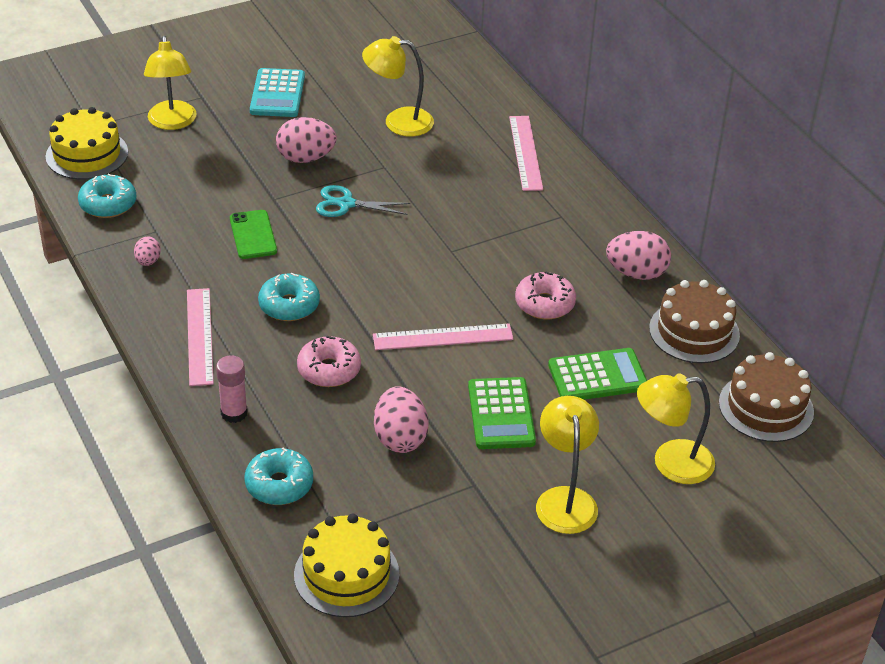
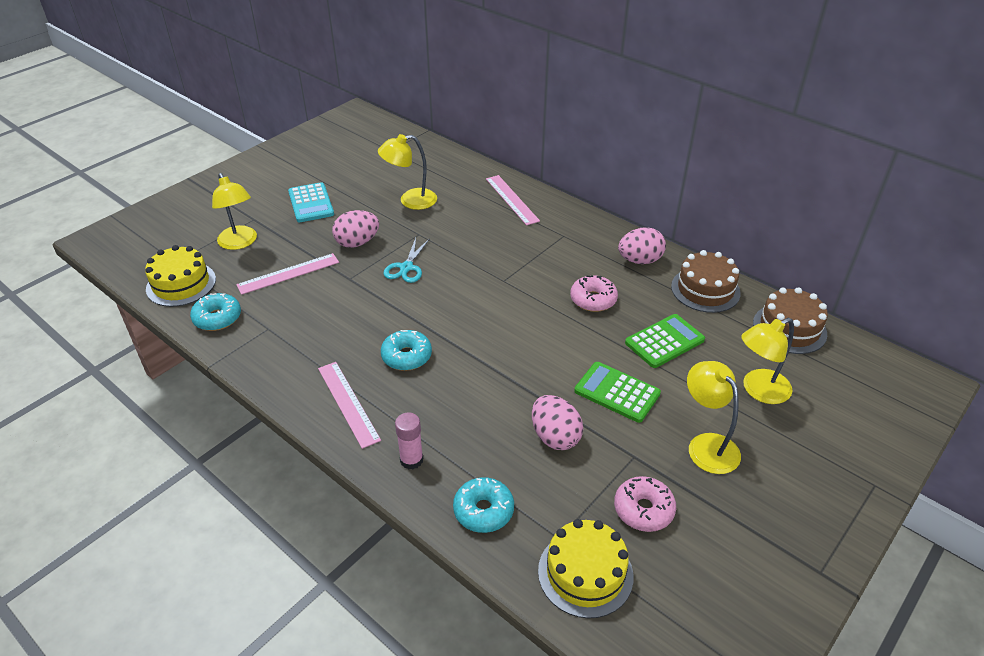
camera: 20 degrees left, 0 degrees up
pink egg [134,237,161,266] -> none
green phone [230,210,277,259] -> none
pink donut [297,336,361,387] -> pink donut moved to [614,476,676,532]
turquoise scissors [316,185,410,217] -> turquoise scissors turned 60 degrees counterclockwise [384,238,430,283]
pink ruler [373,324,514,350] -> pink ruler moved to [236,253,339,295]
green calculator [468,377,536,449] -> green calculator turned 150 degrees clockwise [574,362,661,423]

